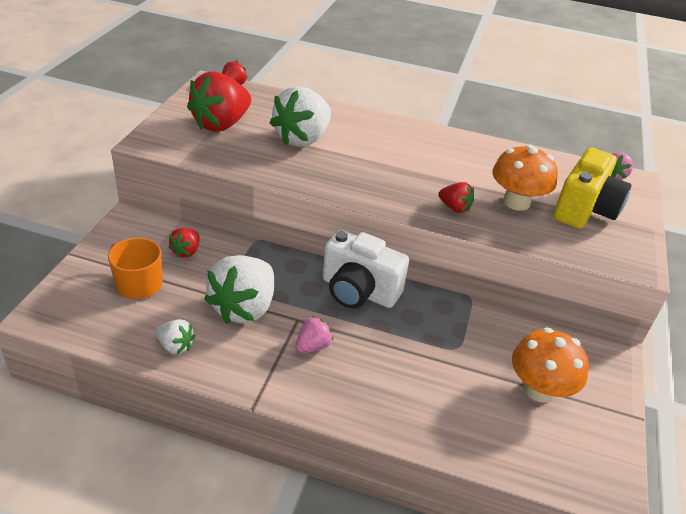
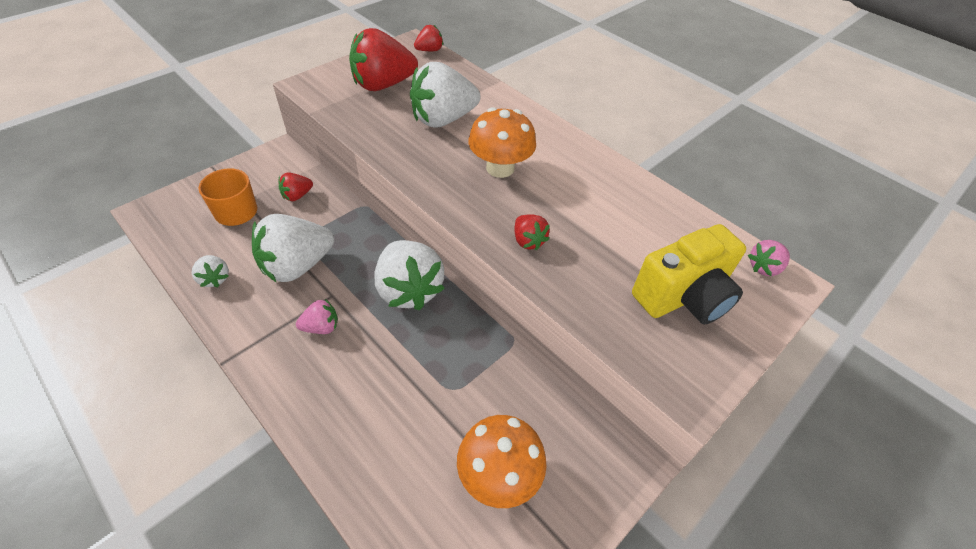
camera: 30 degrees right, 10 degrees up
white camera [323,229,409,309] -> white strawberry [374,240,445,310]
orange mushroom [492,144,558,211] -> orange mushroom moved to [468,107,536,178]

